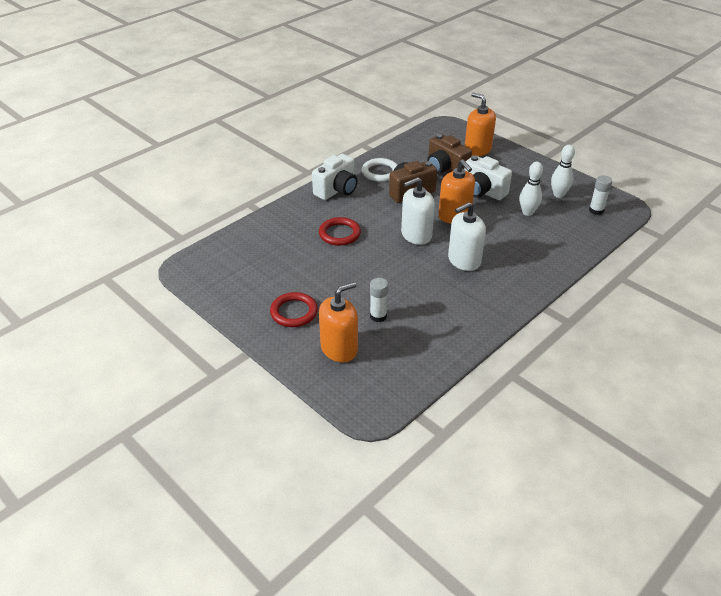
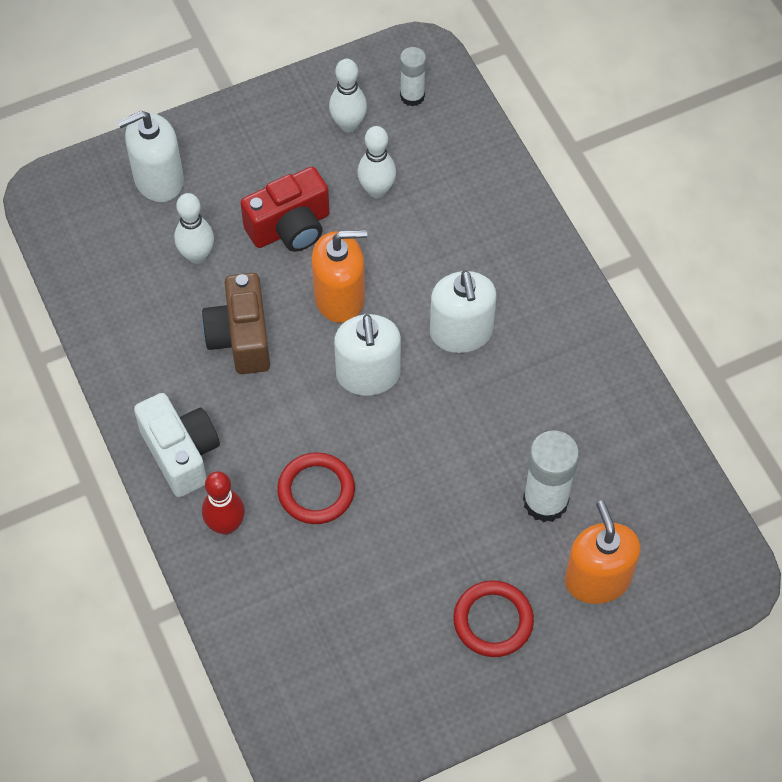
camera: 70 degrees left, 20 degrees up
white ring [362,158,397,182] -> none
white glue stick [370,278,388,322] -> white glue stick [523,430,579,522], size x1.62
brown camera [427,134,472,174] -> white bowling pin [174,193,214,264]
white camera [464,155,512,200] -> red camera [240,167,330,252]
orange soap dispenser [465,93,496,156] -> white soap dispenser [117,111,184,202]
none -> red bowling pin [202,471,245,535]

